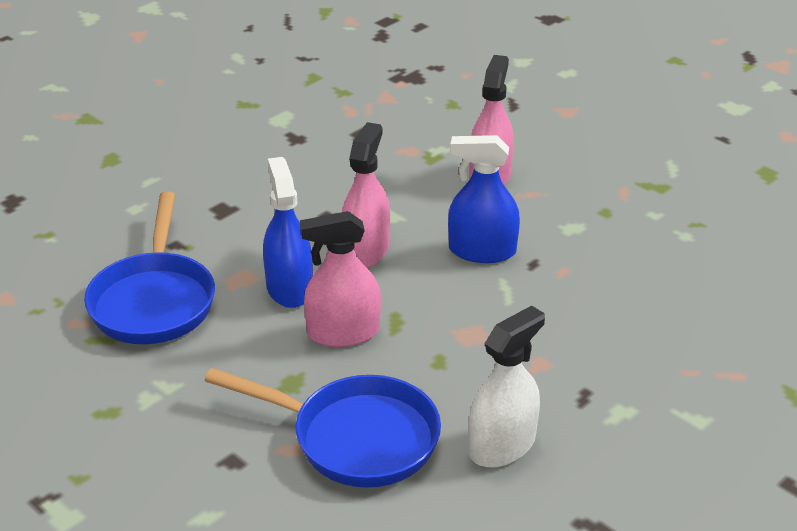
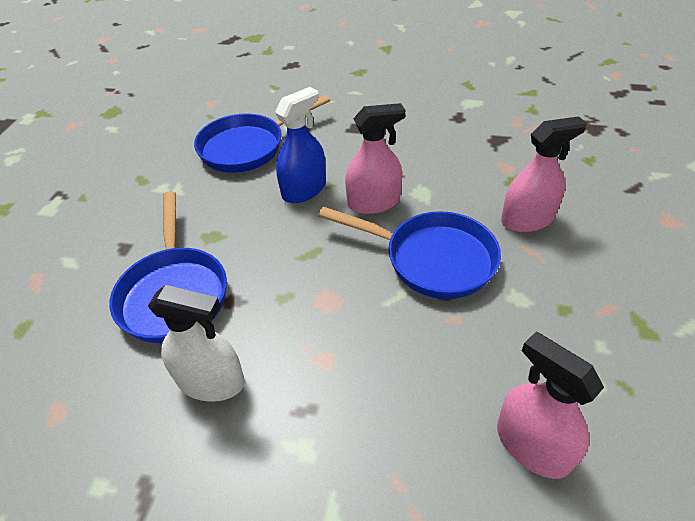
camera: 60 degrees right, 10 degrees up
pink spray bottle [300,211,381,347] -> pink spray bottle moved to [497,332,604,479]
blue spray bottle [448,135,520,263] -> blue pan [318,207,501,299]

